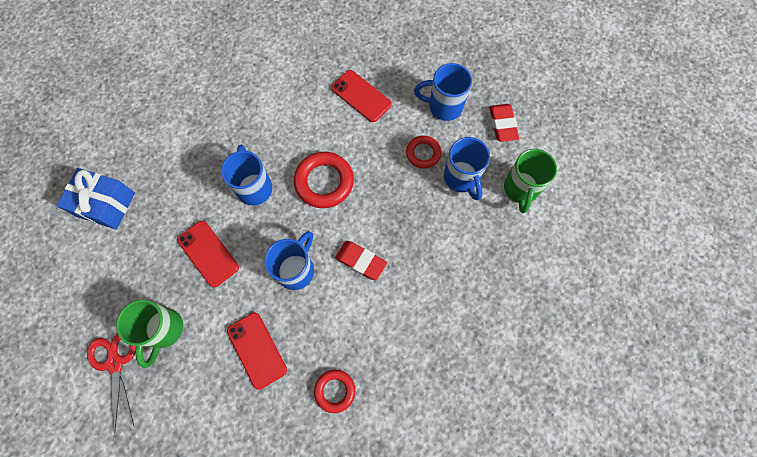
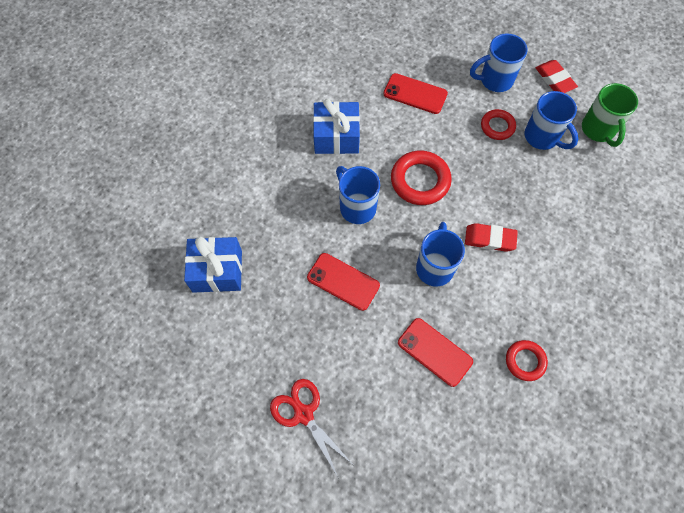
camera: 20 degrees left, 5 degrees down
green mug [116,299,183,368] -> none
none -> blue gift [313,99,360,154]

